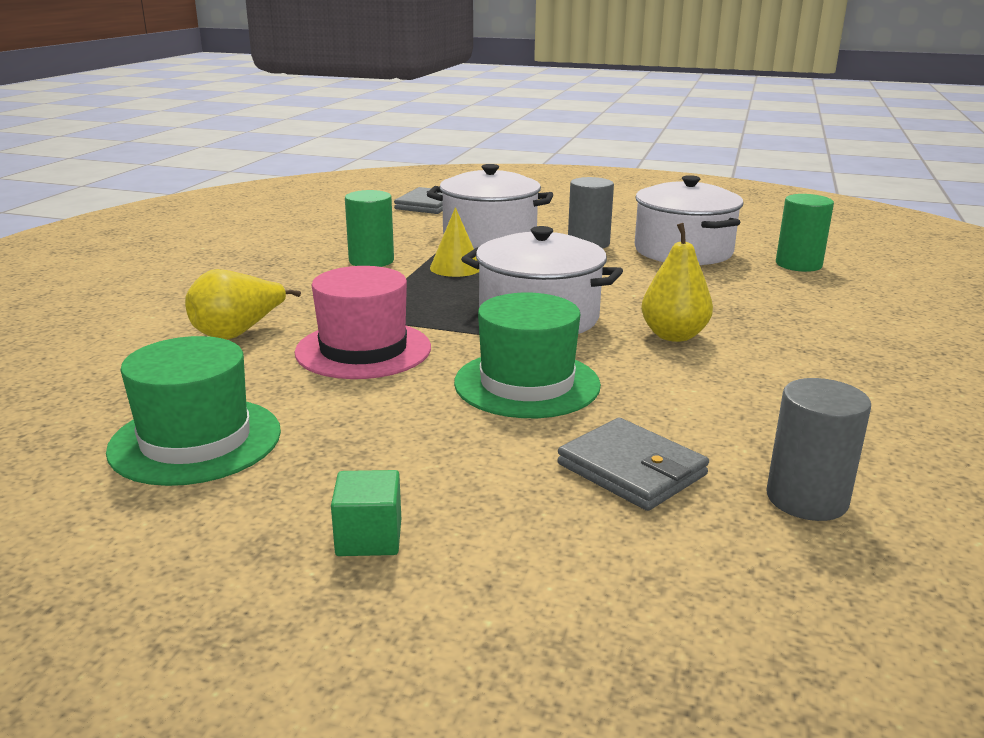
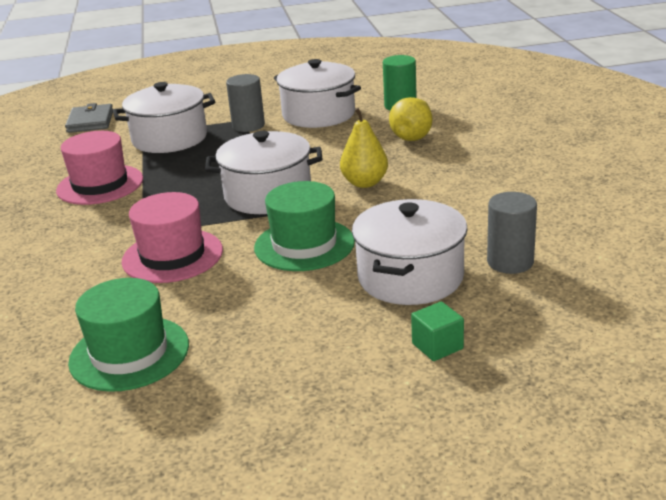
camera: 25 degrees left, 5 degrees up
yellow pear [185,269,301,340] -> yellow pear moved to [389,97,432,141]
green cube [331,470,401,556] -> green cube moved to [411,301,464,361]
green cylinder [345,190,394,267] -> pink hat [56,131,143,205]
yellow cone [430,207,479,277] -> none
grey wallet [557,418,709,511] -> white pot [352,199,468,305]

